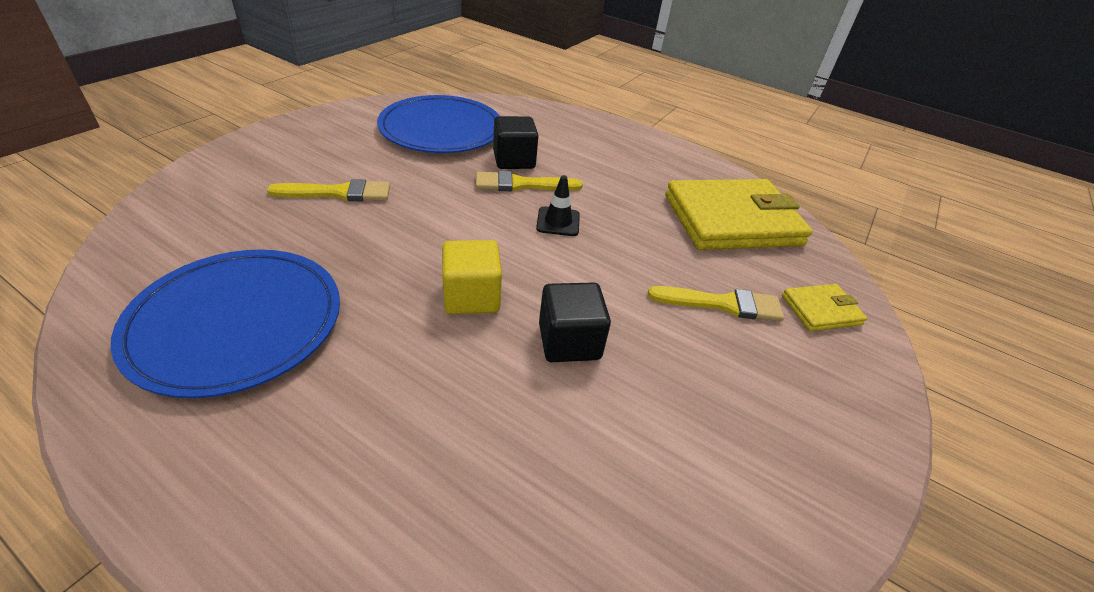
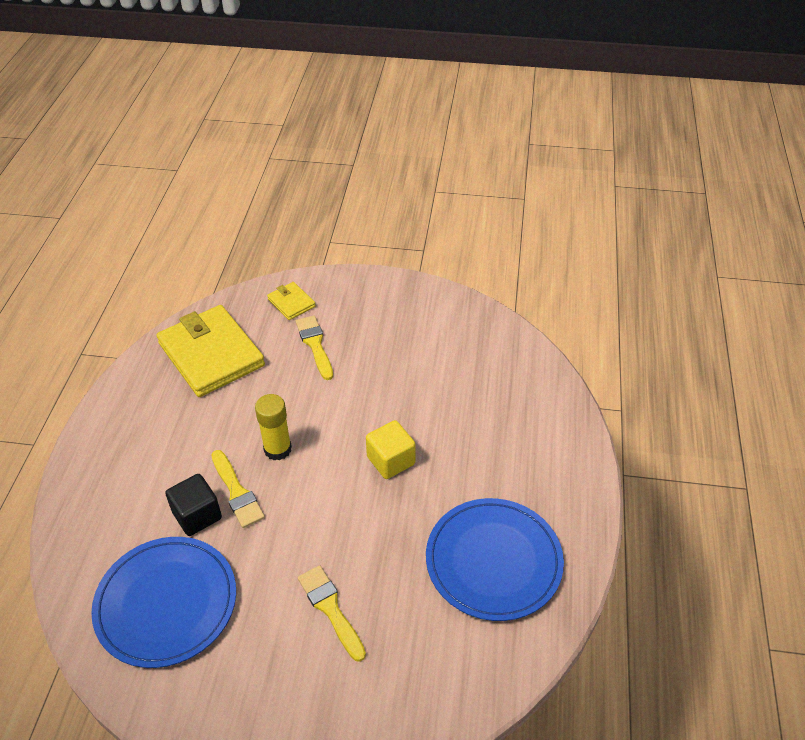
camera: 110 degrees left, 5 degrees up
black traffic cone [536,175,580,236] -> yellow glue stick [255,394,292,460]
black cube [539,282,611,362] -> none

